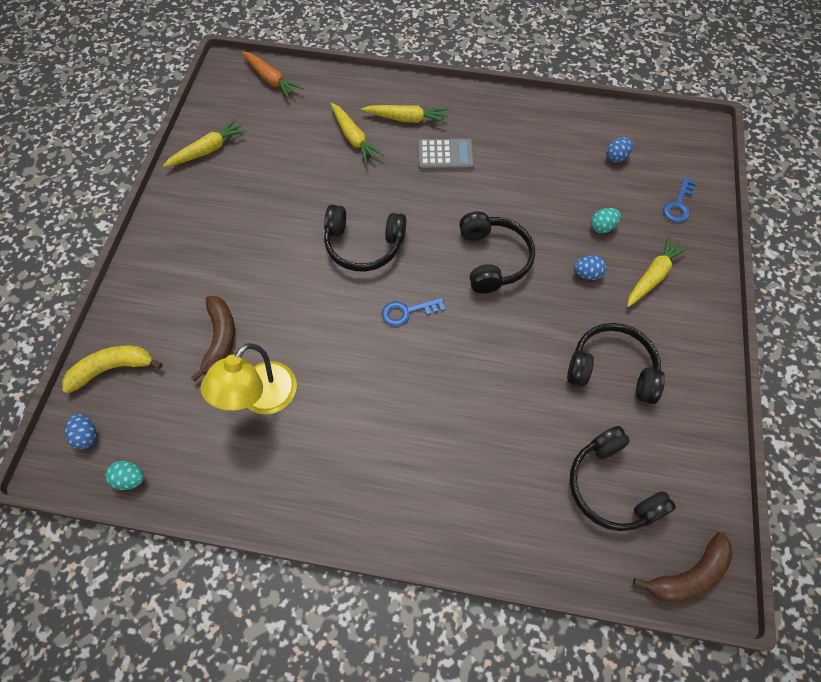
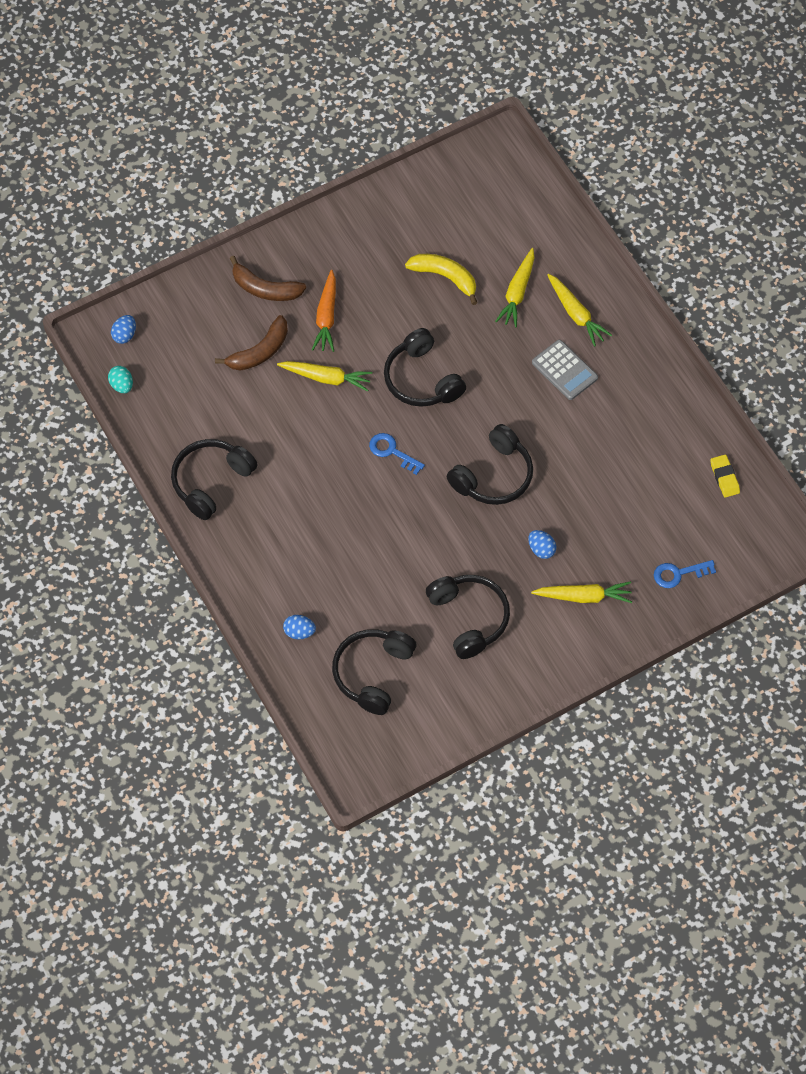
camera: 50 degrees right, 0 degrees up
yellow banana [62,346,163,394] -> yellow banana moved to [405,254,477,305]
yellow carrot [163,119,247,168] -> yellow carrot moved to [277,361,373,391]
yellow lamp [201,343,297,414] -> none
orange carrot [242,51,303,99] -> orange carrot moved to [312,270,336,352]
turquoise egg [591,208,621,233] -> none
blue egg [606,137,633,163] -> blue egg moved to [283,615,316,639]
brown banana [633,532,733,602] -> brown banana moved to [230,256,306,301]
none -> black headphones [171,439,258,520]
none -> yellow eraser [710,455,740,498]

